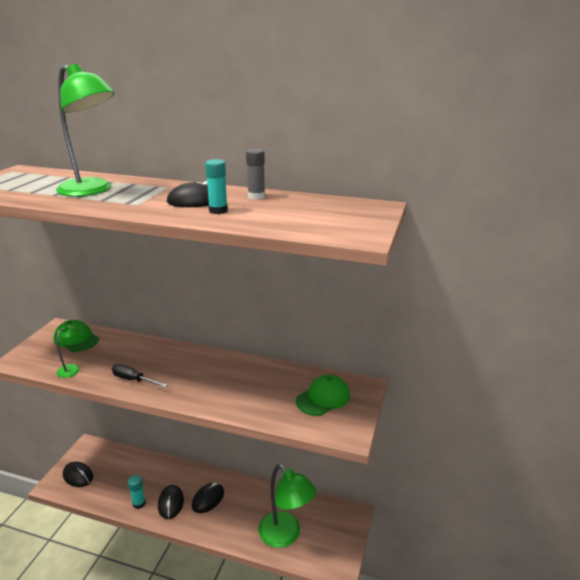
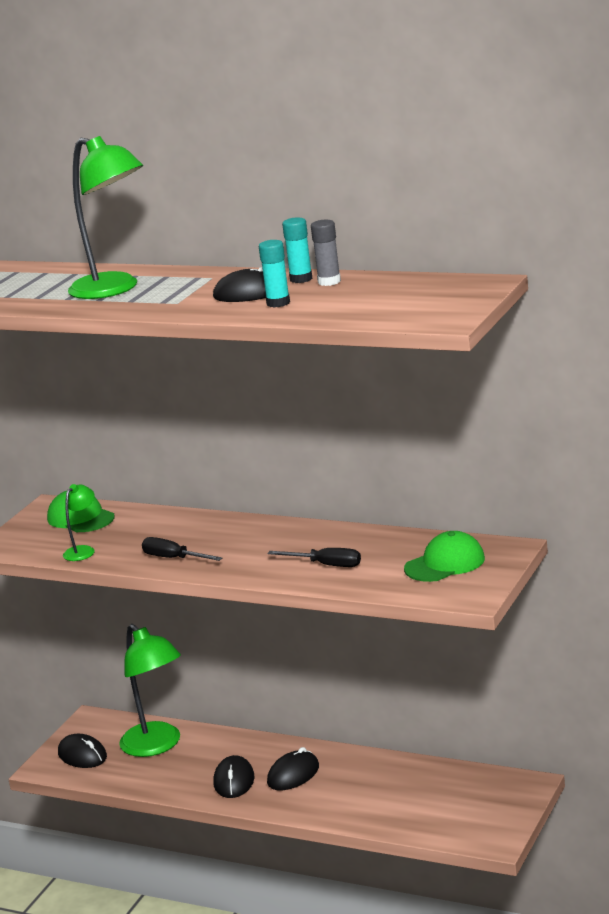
camera: 10 degrees right, 5 degrees down
turquoise glue stick [128,475,146,509] -> turquoise glue stick moved to [282,217,313,283]
green lamp [258,464,316,548] -> green lamp moved to [119,624,181,757]
none -> black screwdriver [267,548,361,567]

